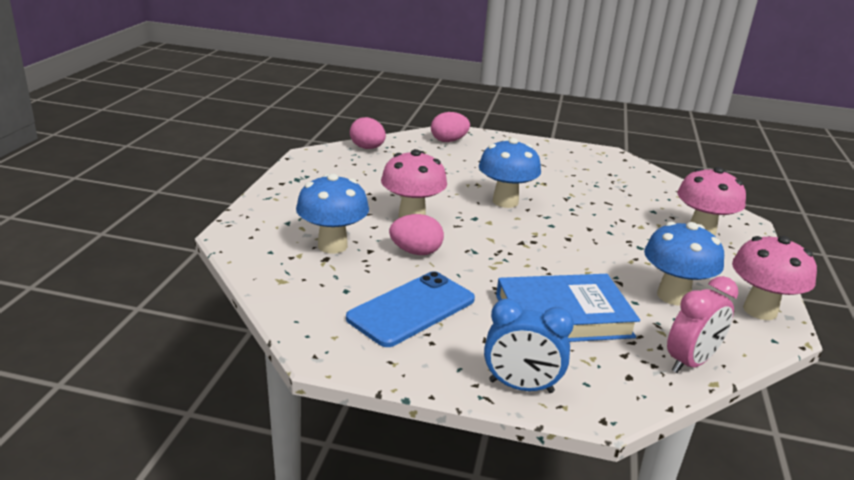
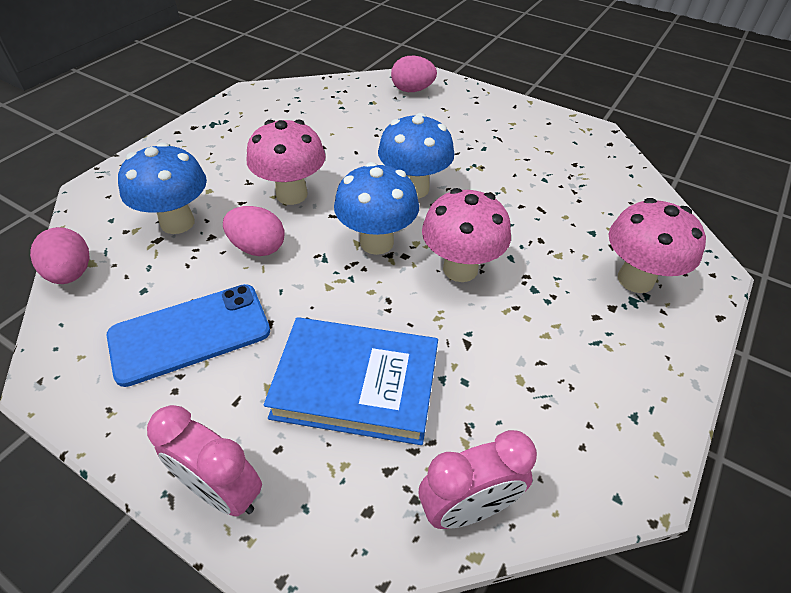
camera: 20 degrees right, 20 degrees up
pink egg [350,117,386,149] -> pink egg moved to [30,227,90,284]
blue clock [484,299,574,393] -> pink clock [147,405,262,517]
blue mushroom [644,222,724,305] -> blue mushroom moved to [334,162,419,255]
pink mushroom [732,236,817,320] -> pink mushroom moved to [422,188,511,282]

